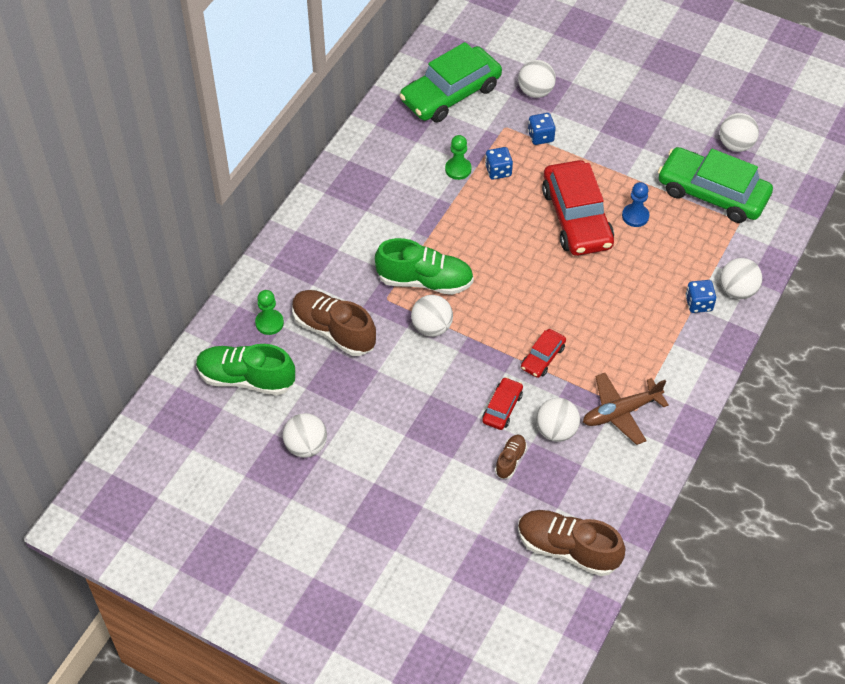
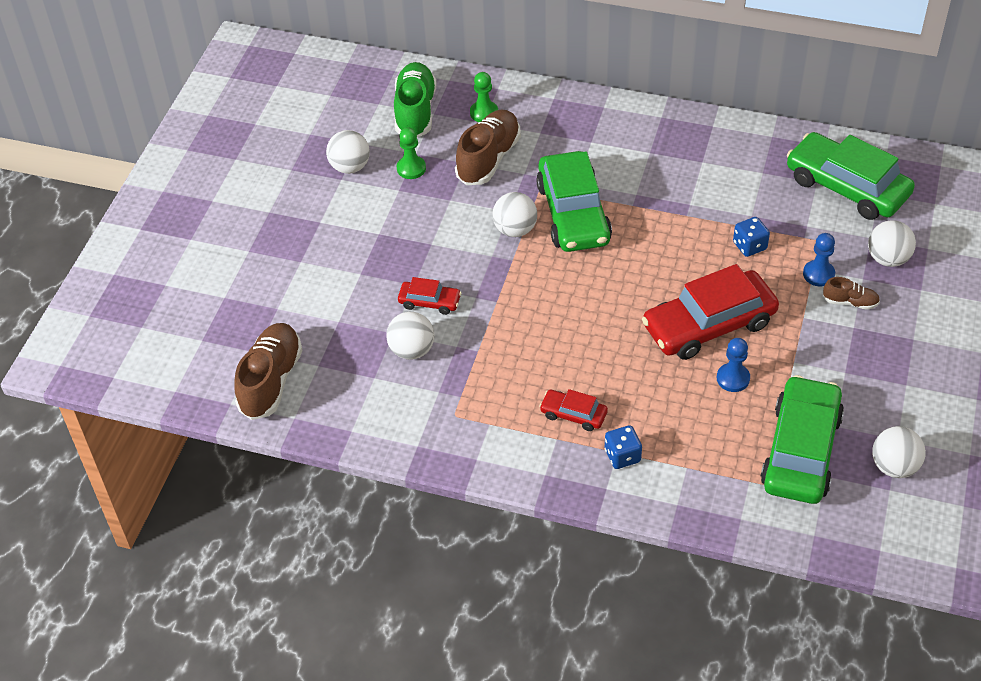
camera: 80 degrees right, 5 degrees down
green shoe [375,238,474,295] -> green car [536,151,612,252]
green pawn [445,135,471,180] -> green pawn moved to [397,127,426,179]
brown shoe [495,434,527,479] -> brown shoe moved to [823,277,880,310]
red car [521,329,566,378] -> red car moved to [539,389,608,431]
blue dice [528,113,556,145] -> blue pawn [803,233,835,286]
brown plane [583,373,669,445] -> none
white ball [720,258,762,299] -> none

